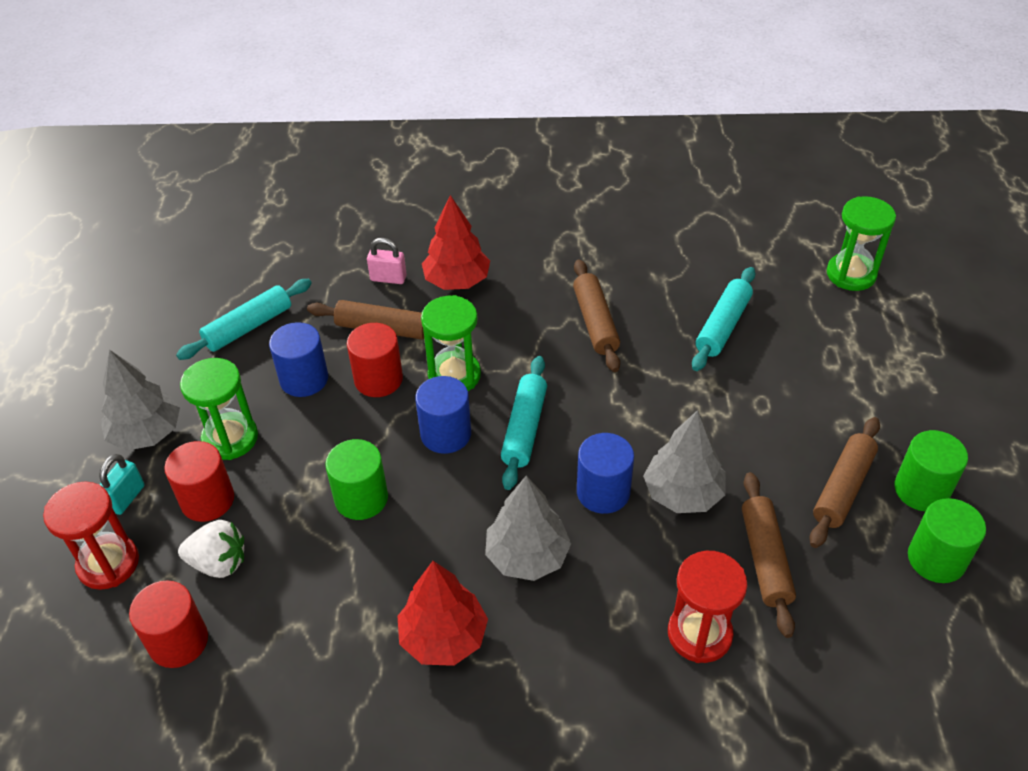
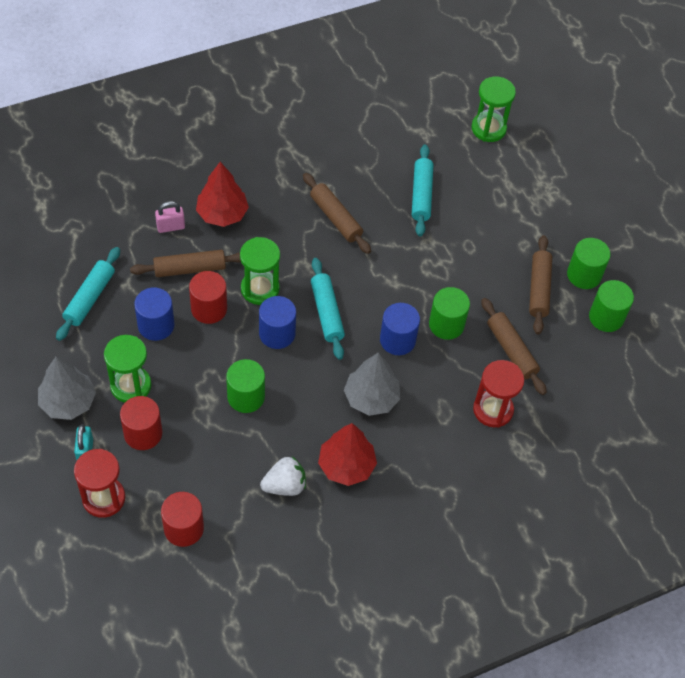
camera: 30 degrees left, 10 degrees up
white strawberry [178,520,244,578] -> white strawberry moved to [260,457,306,496]
grey tree [643,410,725,513] -> green cylinder [429,287,470,340]

